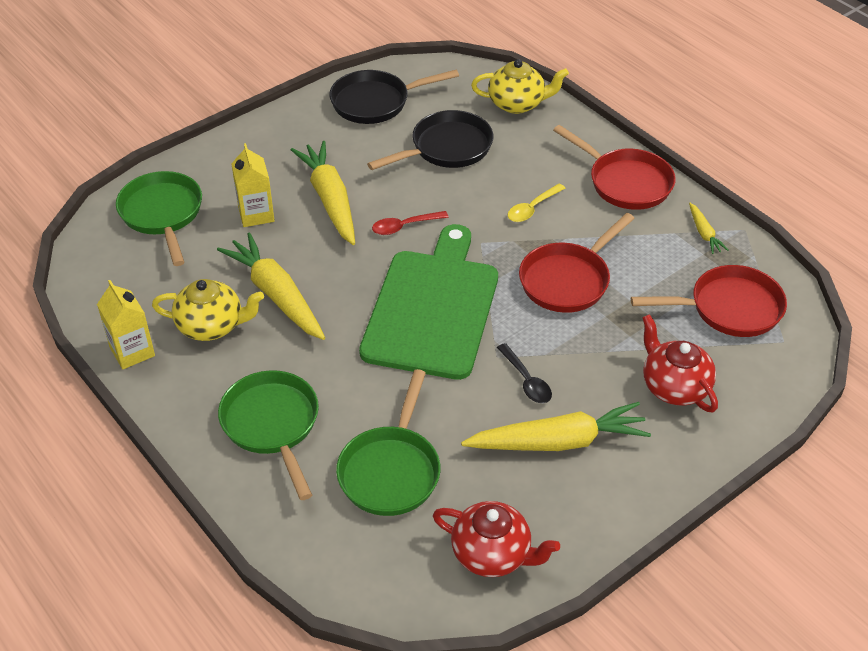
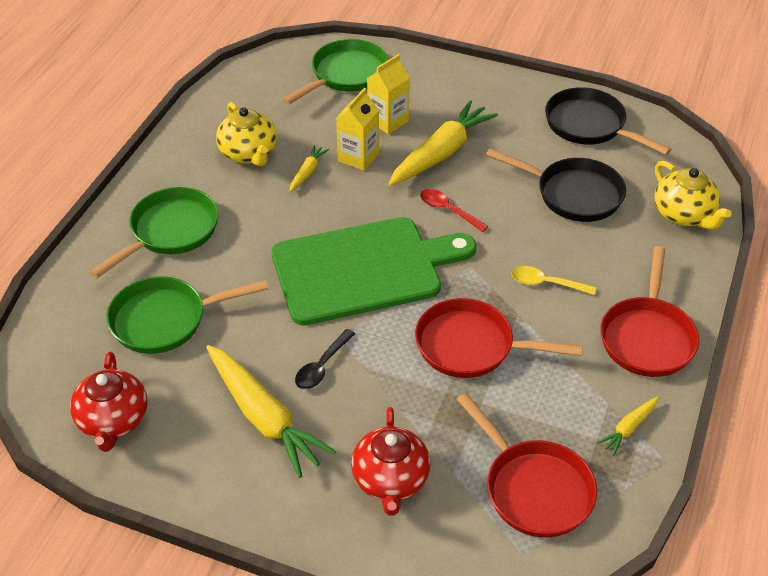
camera: 60 degrees right, 0 degrees up
yellow carton [97,280,155,369] -> yellow carton moved to [336,88,379,171]
yellow carrot [217,232,325,340] -> yellow carrot [289,145,329,192], size x0.46
red teapot [642,314,718,412] -> red teapot turned 150 degrees clockwise [351,407,430,516]

